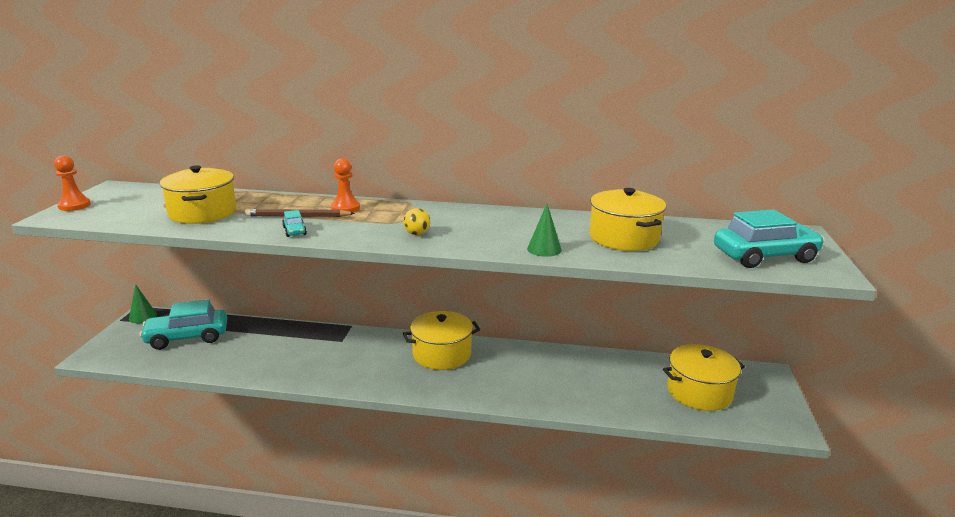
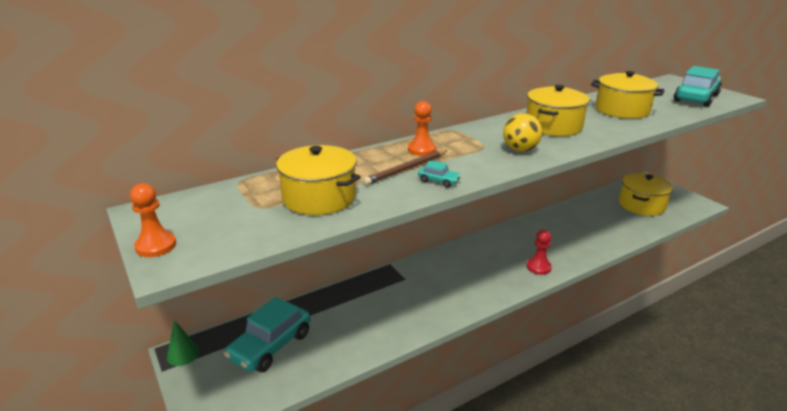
camera: 40 degrees left, 5 degrees up
yellow ball [403,208,430,235] -> yellow ball [503,113,542,152], size x1.57
yellow pot [403,311,480,370] -> yellow pot moved to [526,85,590,136]
green cone [527,204,562,257] -> none
none -> red pawn [527,230,552,275]

